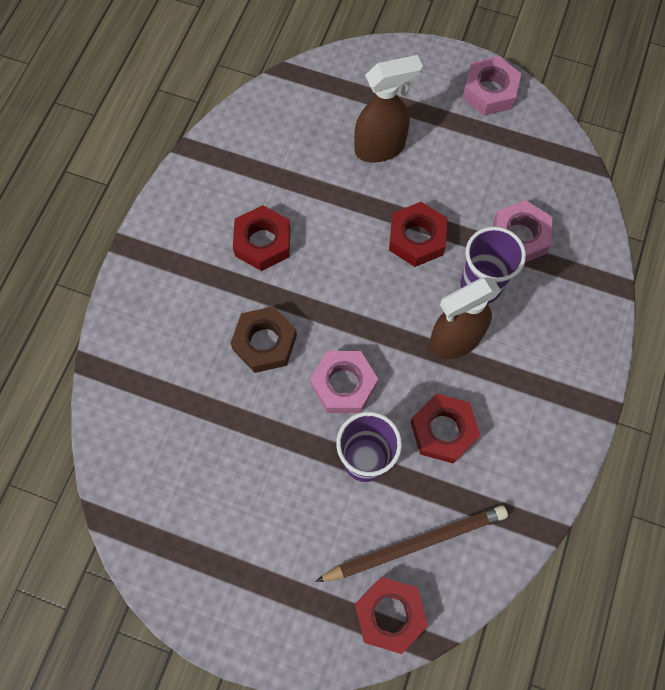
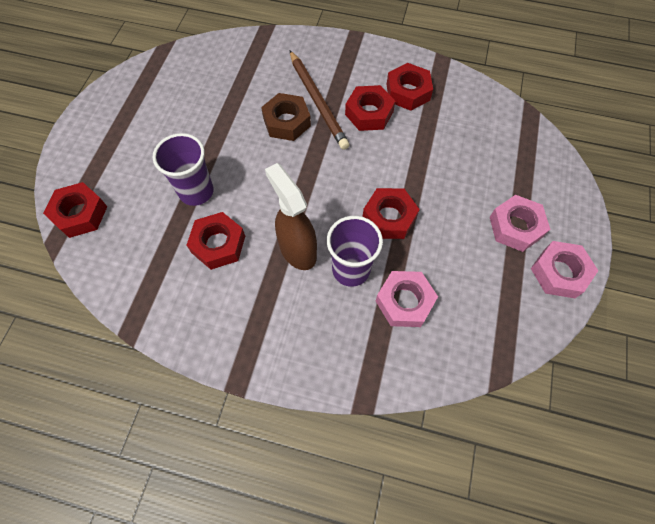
camera: 85 degrees right, 5 degrees down
pink nut [310,351,378,413] -> pink nut moved to [490,195,550,252]
brown pencil [315,505,508,582] -> brown pencil moved to [290,51,349,150]
brown spray bottle [354,55,423,163] -> none
none -> red nut [387,63,433,111]

